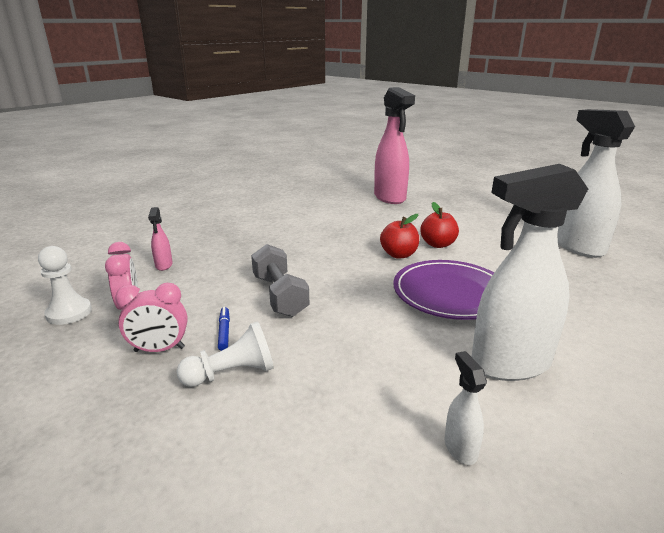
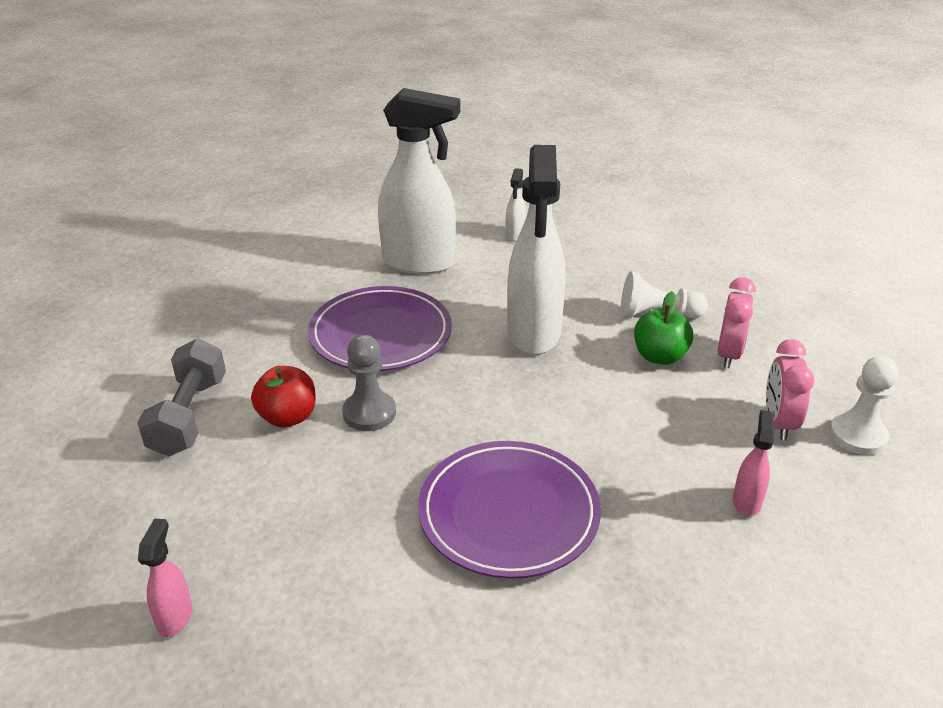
camera: 155 degrees left, 10 degrees up
pink clock [115,283,188,352] -> pink clock turned 90 degrees clockwise [717,277,756,368]
blue marker [218,307,230,351] -> green apple [634,291,693,365]
grey dumbbell [251,244,309,317] -> grey dumbbell moved to [137,339,226,457]
pink spray bottle [374,87,415,204] -> pink spray bottle [138,519,192,637], size x0.42
red apple [380,214,419,259] -> grey pawn [342,335,396,431]
white spray bottle [558,109,635,258] -> white spray bottle moved to [507,145,566,355]
none -> purple plate [418,441,601,579]

